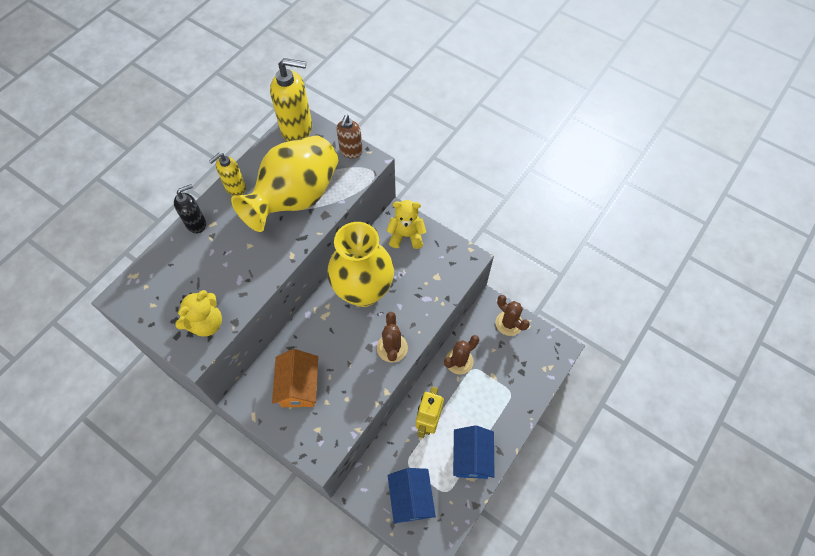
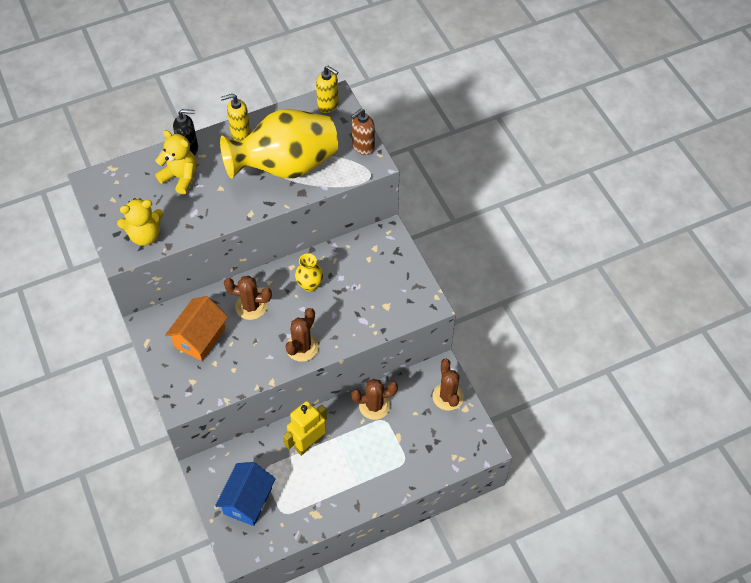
camera: 30 degrees right, 5 degrees down
yellow soap dispenser [270,58,312,141] -> yellow soap dispenser [316,66,339,113], size x0.59
yellow vase [327,222,394,307] -> yellow vase [295,253,323,292], size x0.42
yellow teddy bear [386,200,426,249] -> yellow teddy bear moved to [155,130,197,195]
blue house [453,426,495,479] -> none
none -> brown cactus [224,276,272,320]

